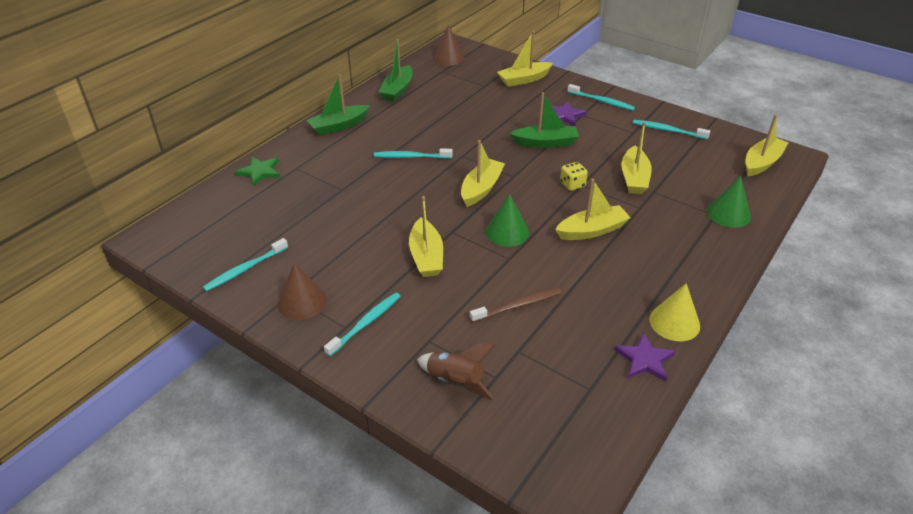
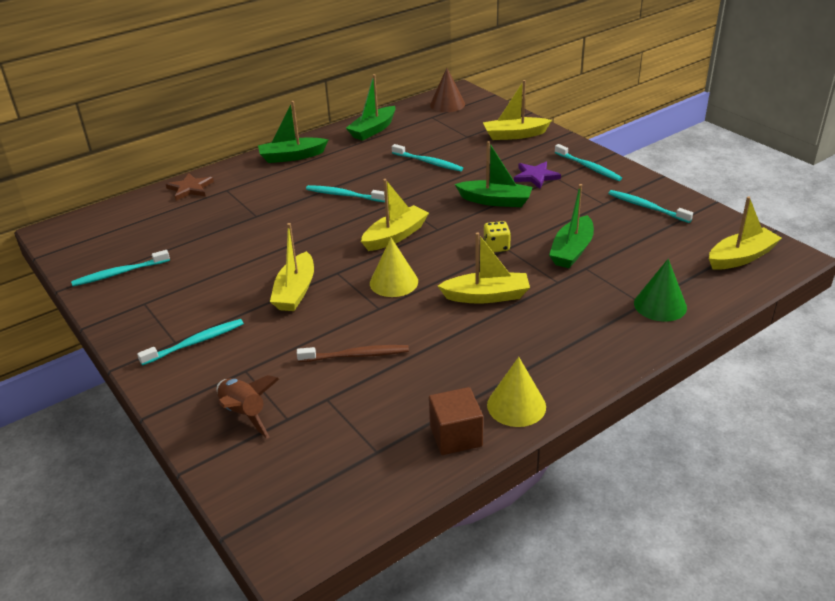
camera: 20 degrees right, 5 degrees down
green star [235,156,280,186] -> brown star [166,173,214,201]
brown cone [278,263,327,320] -> none
green cone [486,194,529,247] -> yellow cone [370,238,418,297]
purple star [614,332,675,382] -> brown cube [429,387,483,455]
yellow boat [621,122,652,194] -> green boat [549,184,594,268]
none -> turquoise toothbrush [392,144,463,171]

